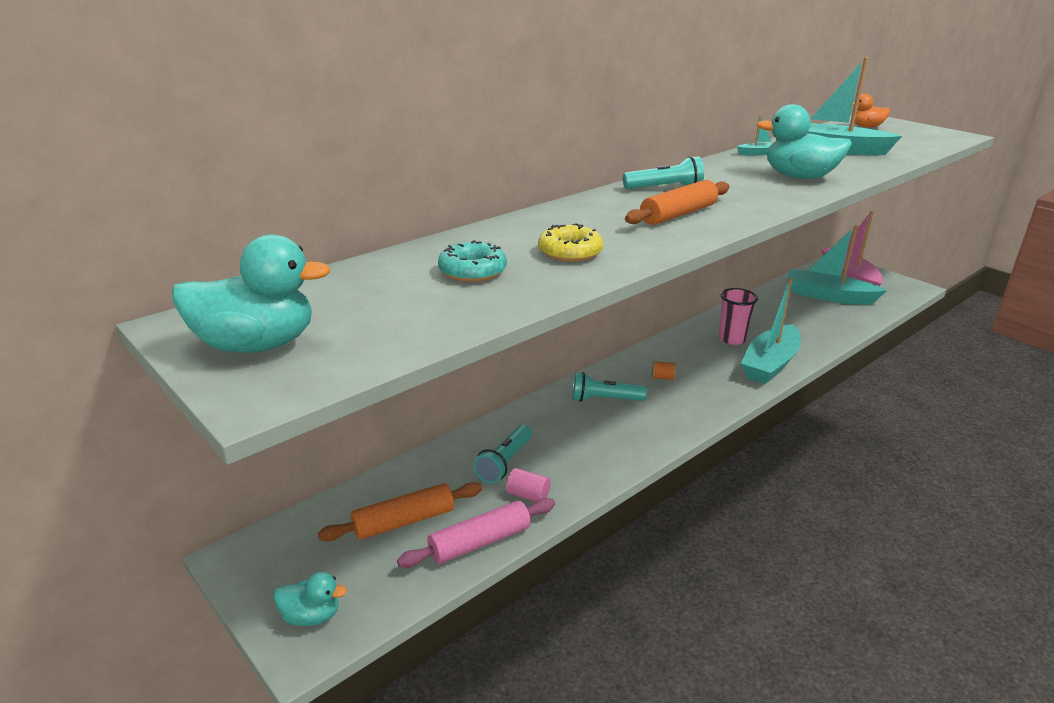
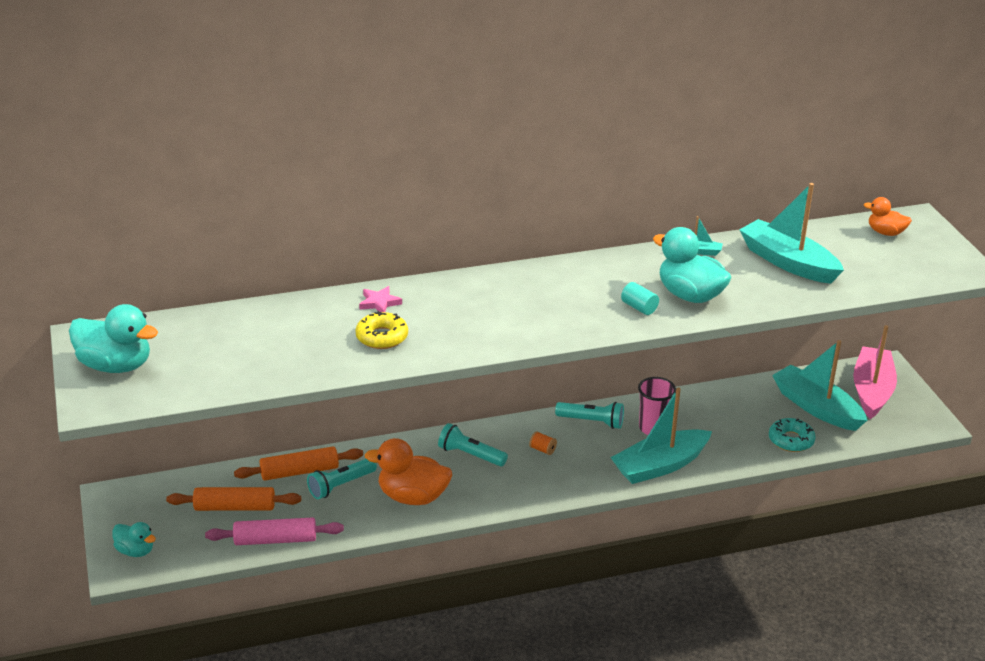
camera: 25 degrees right, 5 degrees up
turquoise donut [438,240,507,282] -> turquoise donut moved to [769,418,816,452]
pink cylinder [507,468,550,502] -> none
turquoise flashlight [623,156,704,189] -> turquoise flashlight moved to [555,402,624,429]
orange rolling pin [625,180,730,225] -> orange rolling pin moved to [234,446,363,480]
none -> pink star [359,286,402,312]
none -> orange duck [365,438,452,505]
none -> turquoise cylinder [621,282,659,315]

